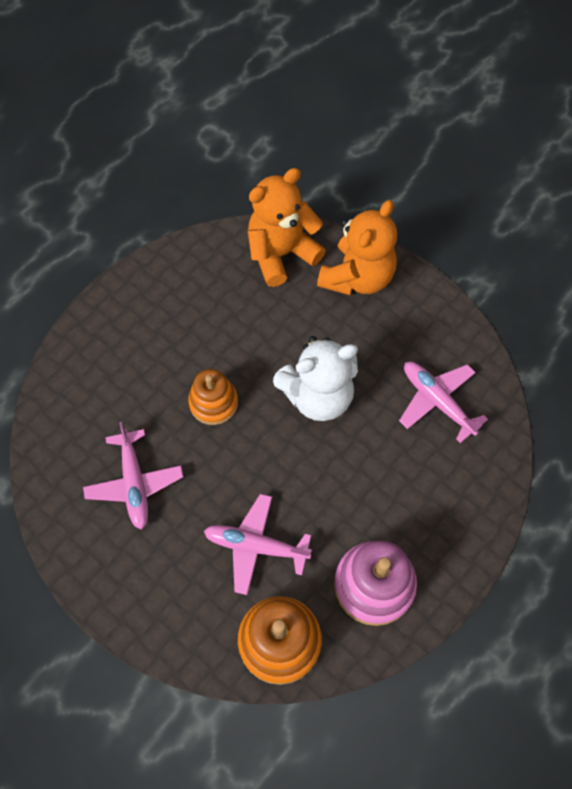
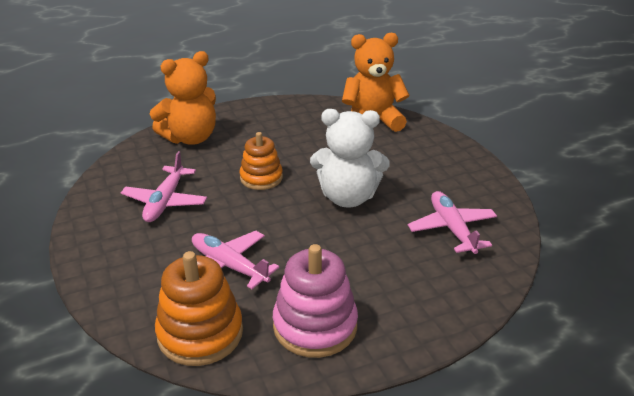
camera: 25 degrees right, 30 degrees down
orange teddy bear [317,200,397,295] -> orange teddy bear moved to [150,51,216,145]

